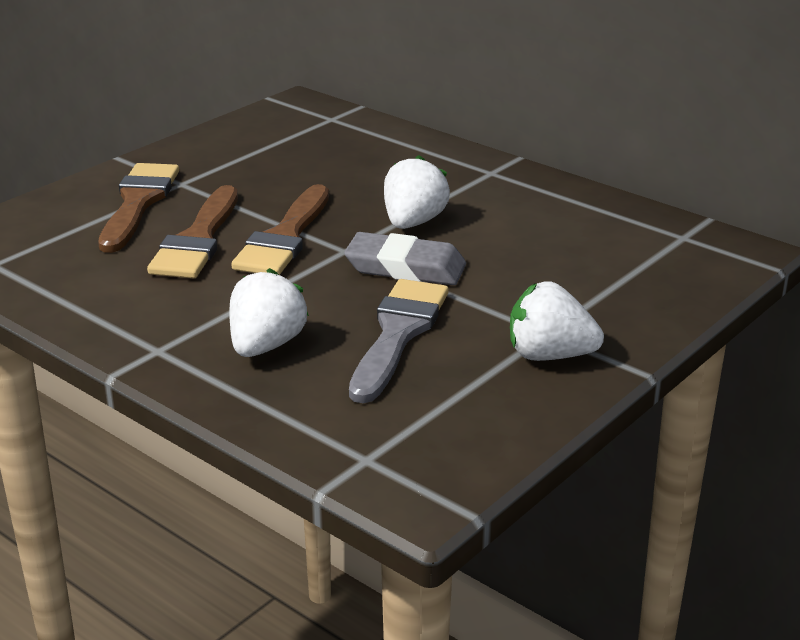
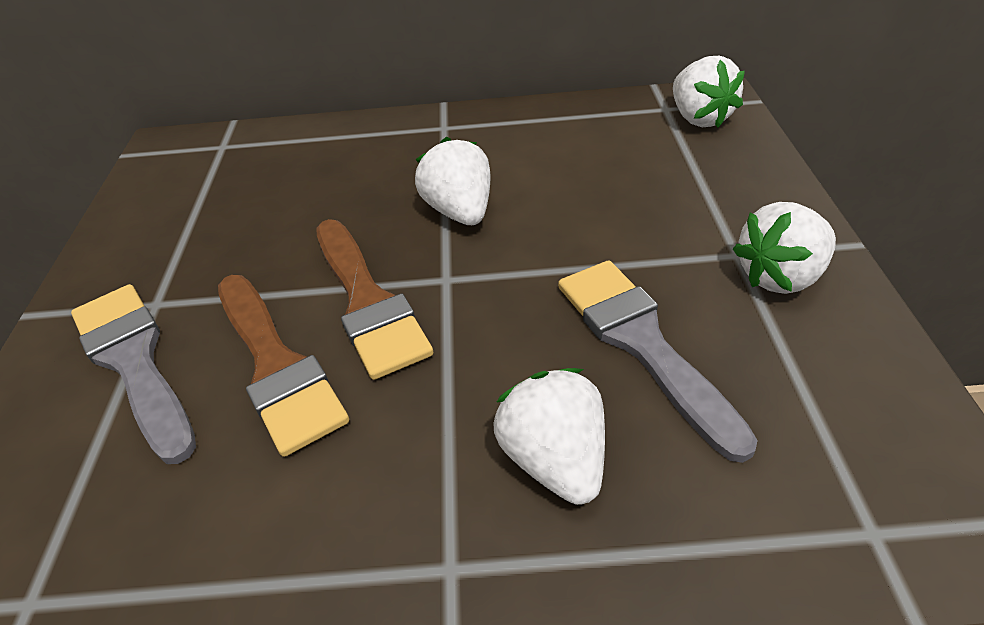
camera: 40 degrees left, 15 degrees up
brown brush [98,163,179,253] -> grey brush [71,284,196,464]
grey eraser [344,232,466,285] -> none
none -> white strawberry [673,56,745,128]

